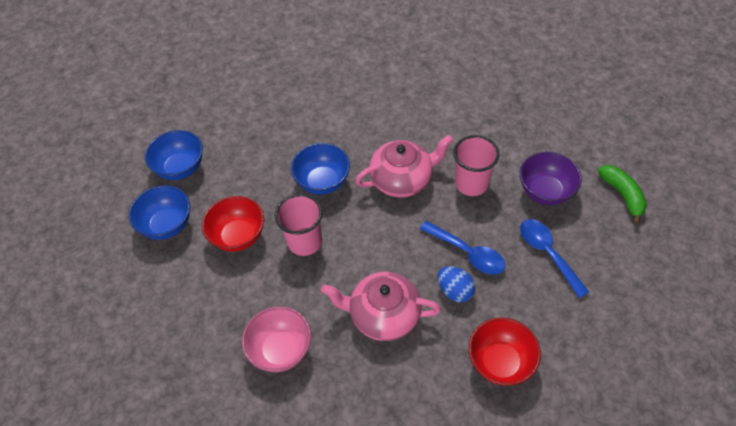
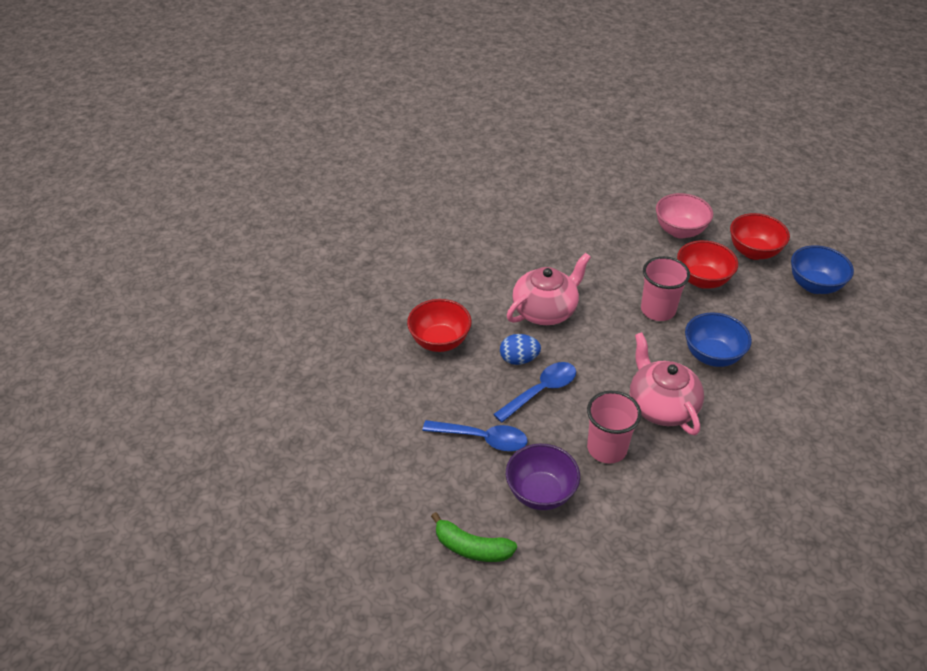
camera: 130 degrees right, 10 degrees down
blue bowl [129,185,190,240] -> red bowl [730,213,790,260]
pink bowl [242,306,311,372] -> pink bowl moved to [656,193,713,238]
pink teapot [355,135,453,198] -> pink teapot turned 135 degrees clockwise [630,332,704,435]
blue spoon [420,221,505,275] -> blue spoon turned 150 degrees clockwise [493,362,576,423]

